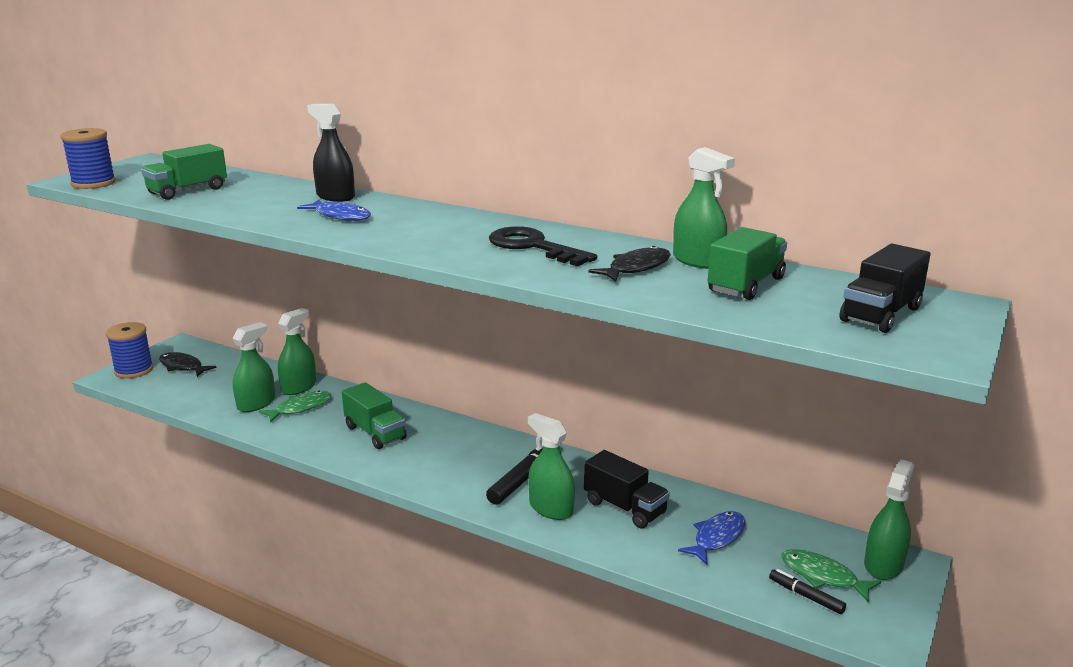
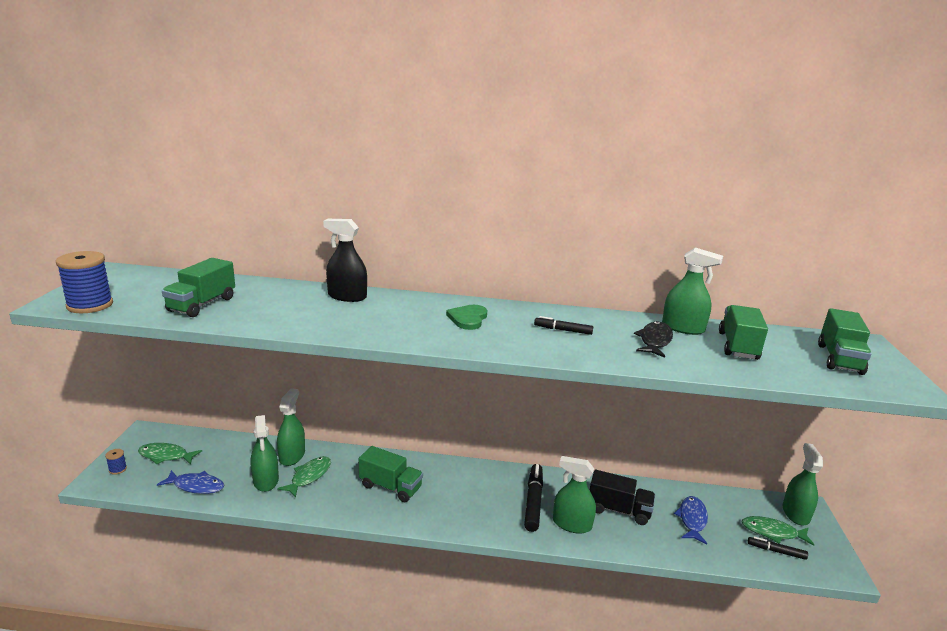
camera: 25 degrees left, 0 degrees up
blue spool [106,322,153,379] -> blue spool [105,449,127,475], size x0.46
black fish [159,352,217,377] -> green fish [138,443,202,465]
green spray bottle [232,322,275,412] -> green spray bottle turned 150 degrees clockwise [251,415,279,492]
blue fish [297,200,371,221] -> blue fish moved to [157,470,224,494]
black key [489,226,597,266] -> black marker [534,316,593,335]
black truck [839,244,931,333] -> green truck [818,308,872,375]
none -> green heart [446,305,487,330]

